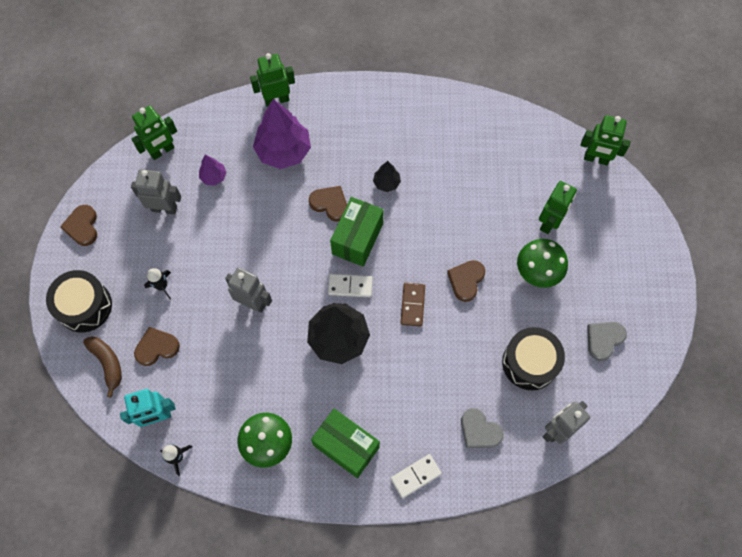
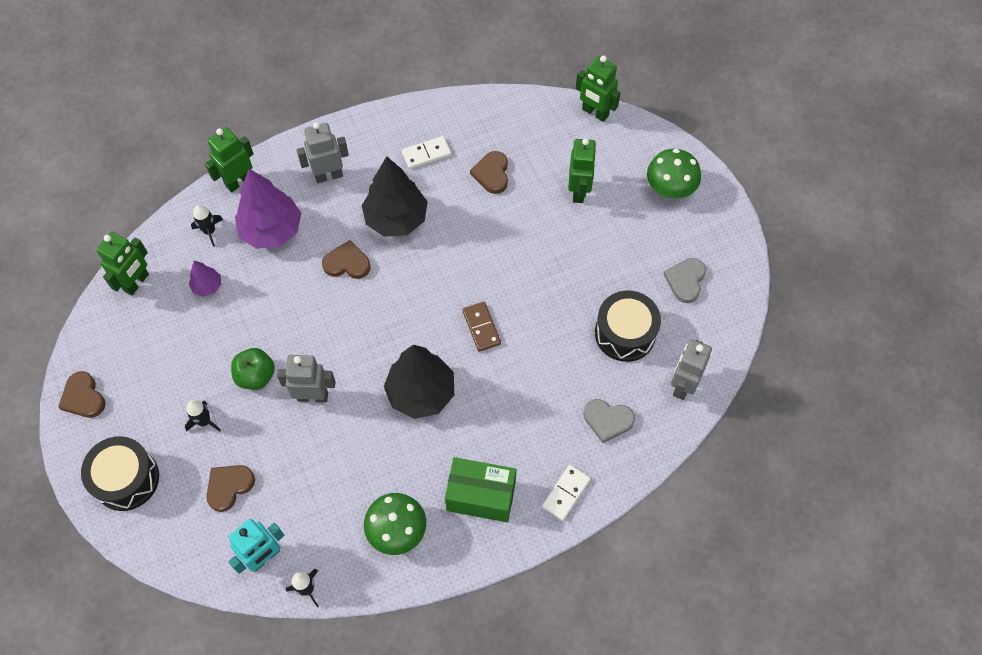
camera: 25 degrees left, 5 degrees down
brown banana [83,337,122,397] -> none
grey robot [131,169,181,214] -> grey robot moved to [296,122,349,183]
white domino [328,274,373,297] -> white domino moved to [402,136,451,169]
green box [330,197,384,267] -> none
black tree [373,161,401,192] -> black tree [362,156,428,237], size x2.08
brown heart [447,260,485,302] -> brown heart moved to [470,151,508,194]
green mushroom [517,239,568,288] -> green mushroom moved to [647,149,701,198]
green robot [580,115,631,165] -> green robot turned 45 degrees clockwise [575,55,620,122]
none -> black rocket [191,205,223,247]
none -> green apple [231,348,275,390]

